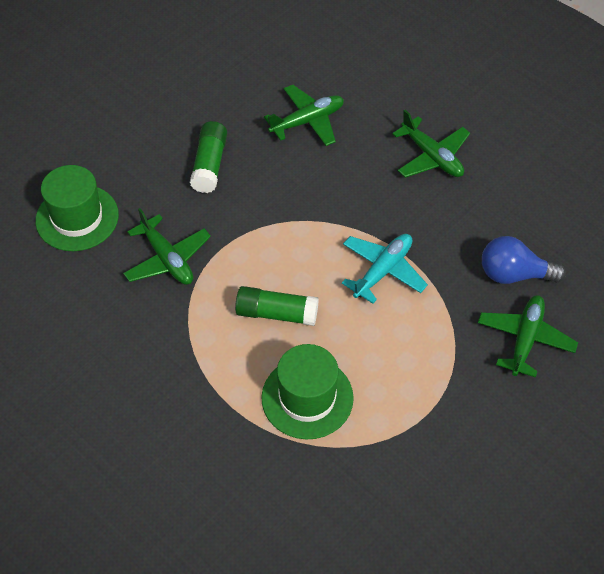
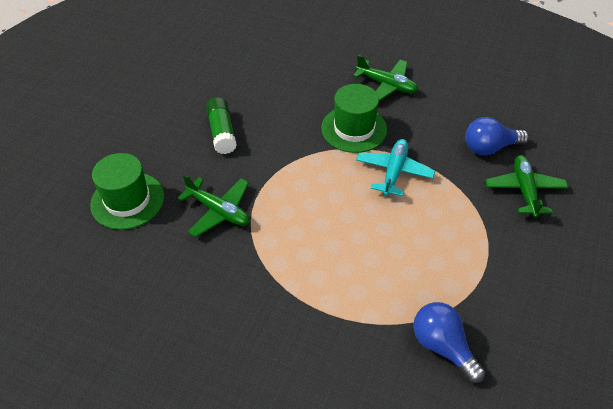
camera: 20 degrees left, 5 degrees down
green glue stick [235,286,319,326] -> none
green hat [261,344,354,440] -> green hat moved to [321,84,387,153]
green plane [264,85,344,146] -> none
none -> blue light bulb [413,302,485,383]

